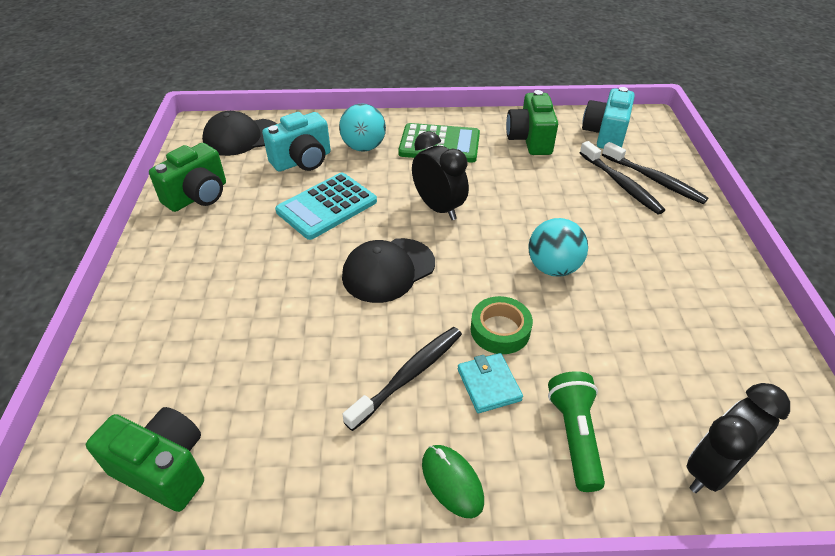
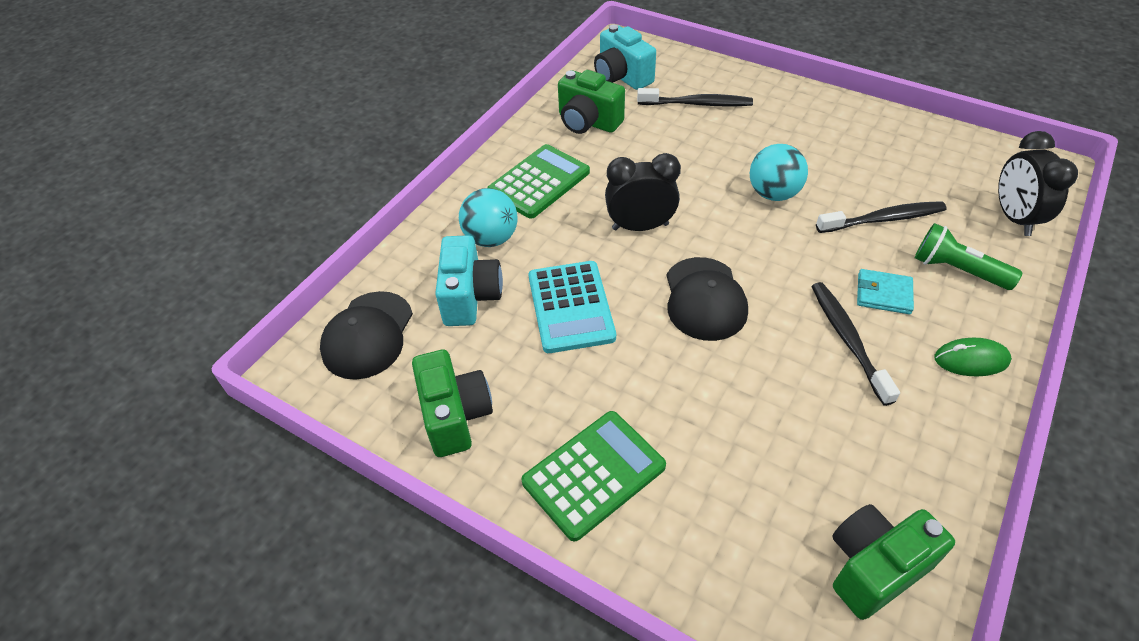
camera: 55 degrees left, 5 degrees up
green tape [471,296,533,354] -> none
black toothbrush [602,142,708,204] -> black toothbrush moved to [816,201,947,233]
none -> green calculator [521,411,666,541]

